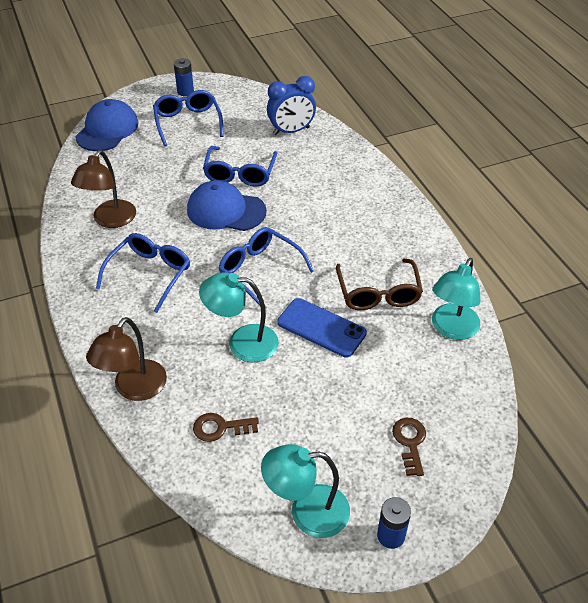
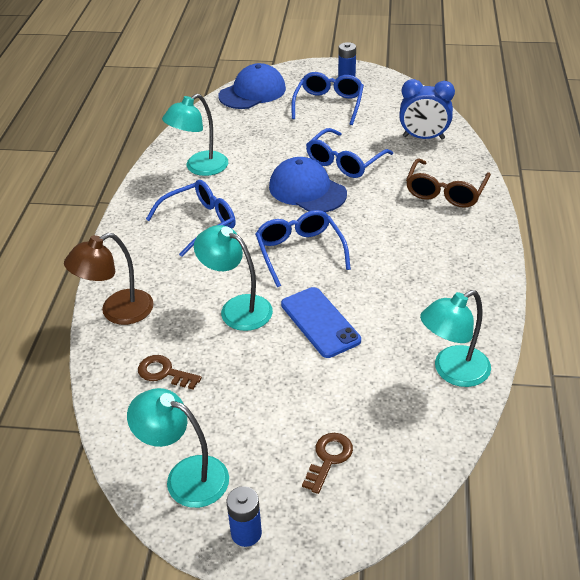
camera: 30 degrees right, 5 degrees down
brown lamp [71,150,136,228] -> turquoise lamp [162,94,228,176]
brown glasses [336,258,423,310] -> brown glasses moved to [406,158,491,208]

